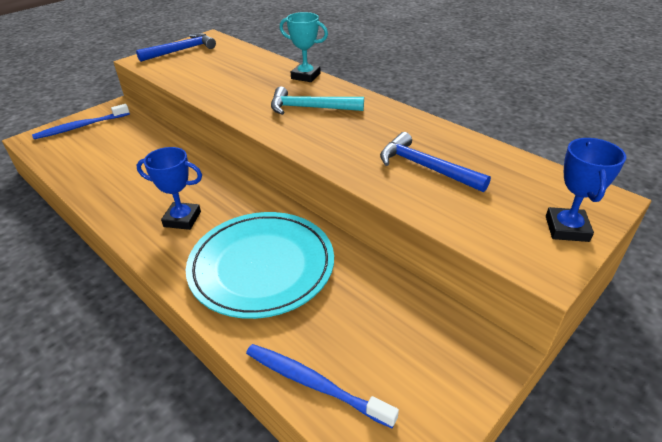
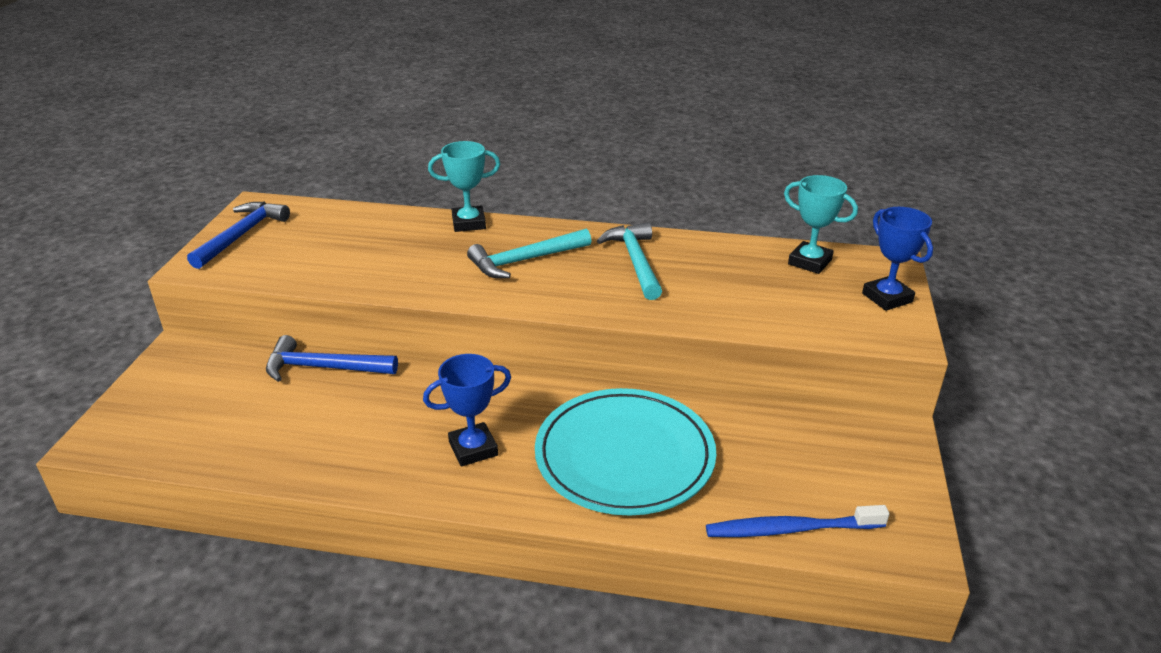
camera: 35 degrees left, 5 degrees down
blue toothbrush [32,104,130,139] -> none
blue hammer [380,132,491,192] -> blue hammer moved to [266,335,398,382]
none -> turquoise hammer [597,222,662,300]
none -> turquoise trophy [784,175,858,274]

